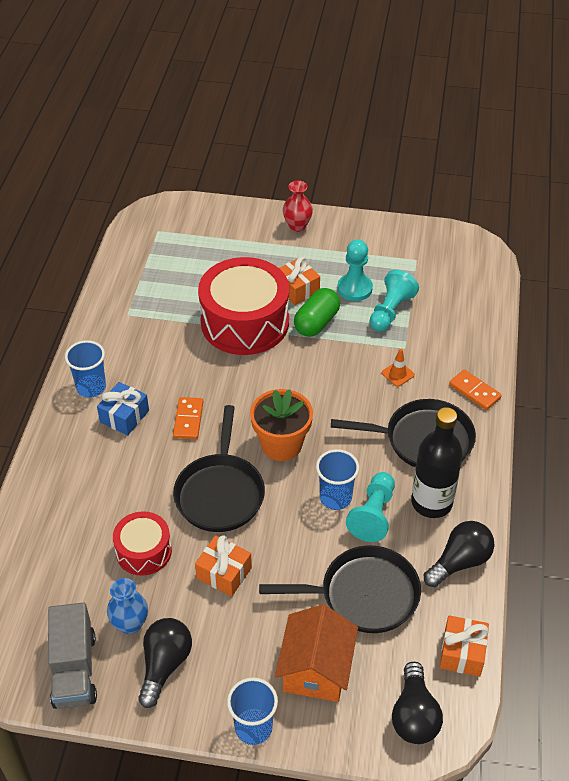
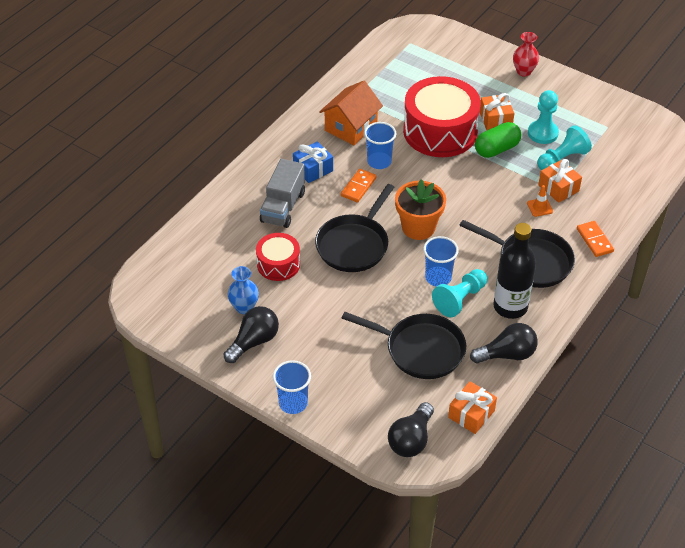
camera: 25 degrees right, 0 degrees up
grey truck [48,602,97,709] -> grey truck moved to [260,159,305,228]
blue cup [65,340,106,398] -> blue cup moved to [364,122,396,169]
orange gift [195,535,252,596] -> orange gift moved to [538,159,582,203]
orange house [275,604,358,702] -> orange house moved to [319,81,383,145]

